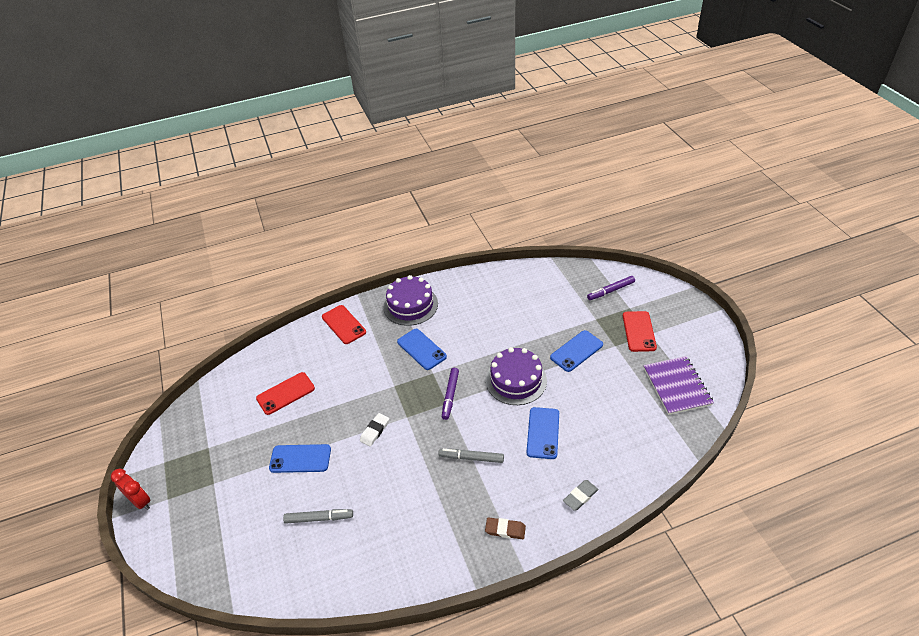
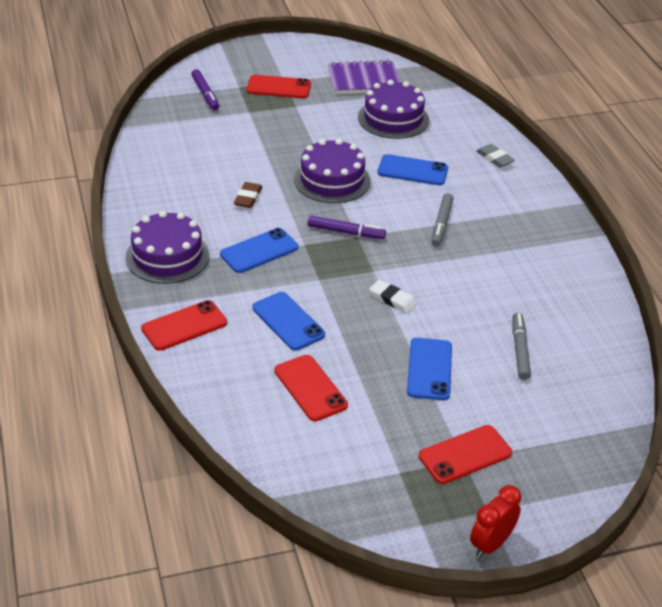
camera: 90 degrees left, 5 degrees down
brown eraser [485,517,526,539] -> brown eraser moved to [234,182,262,208]
blue phone [550,330,603,372] -> blue phone moved to [252,292,325,351]
none -> purple cake [358,80,429,139]
none -> red phone [419,425,512,484]

